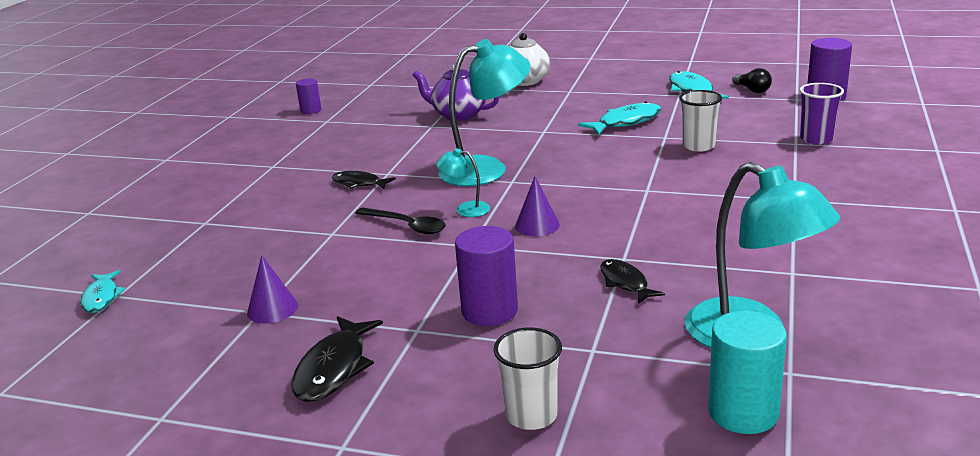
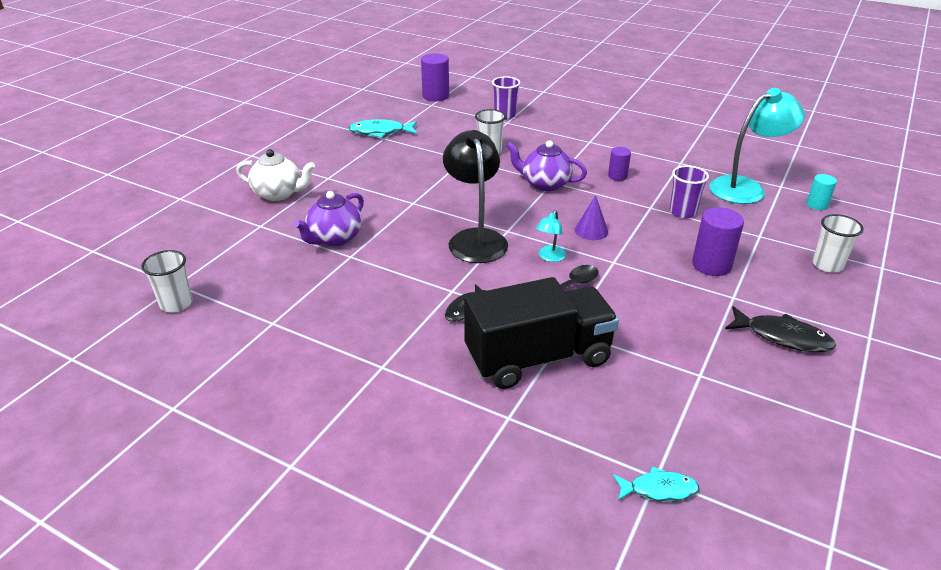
camera: 80 degrees left, 10 degrees up
purple cone [247,255,298,323] -> none
purple cylinder [296,78,321,114] -> purple cylinder moved to [608,147,631,181]
turquoise lamp [438,39,531,186] -> black lamp [443,130,508,263]
turquoise fish [578,101,661,135] -> none
black fish [600,259,665,304] -> purple cup [670,165,709,218]
turquoise cylinder [708,311,787,434] -> turquoise cylinder [807,174,837,210], size x0.59
black light bulb [732,68,772,93] -> none
none -> white cup [141,250,193,312]
none -> black truck [464,277,619,389]
none -> purple teapot [506,140,587,191]

